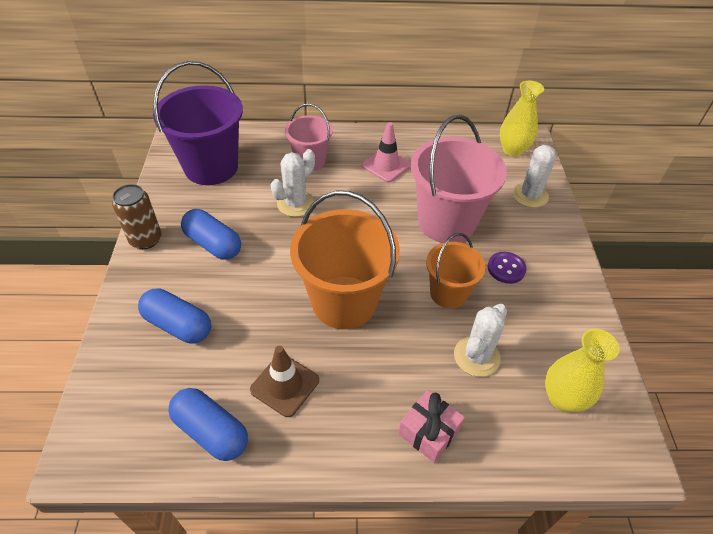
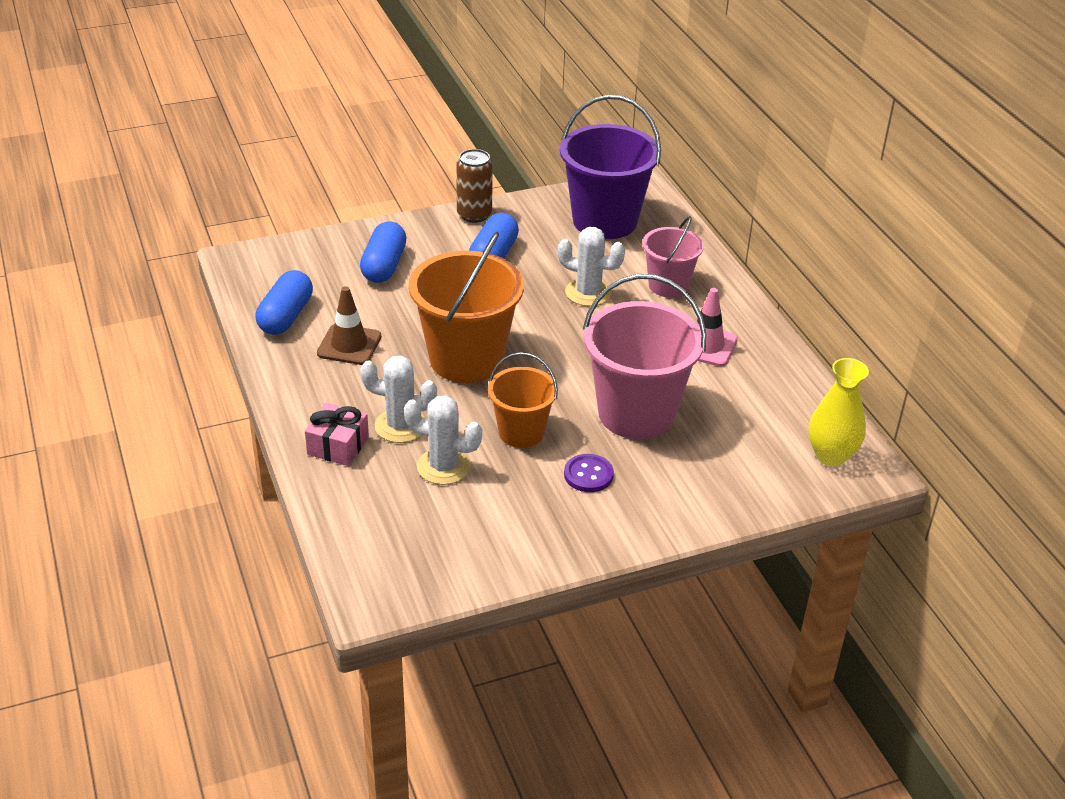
camera: 70 degrees right, 10 degrees down
white cactus [512,145,556,208] -> white cactus moved to [360,356,437,443]
yellow vase [545,329,619,412] -> none

